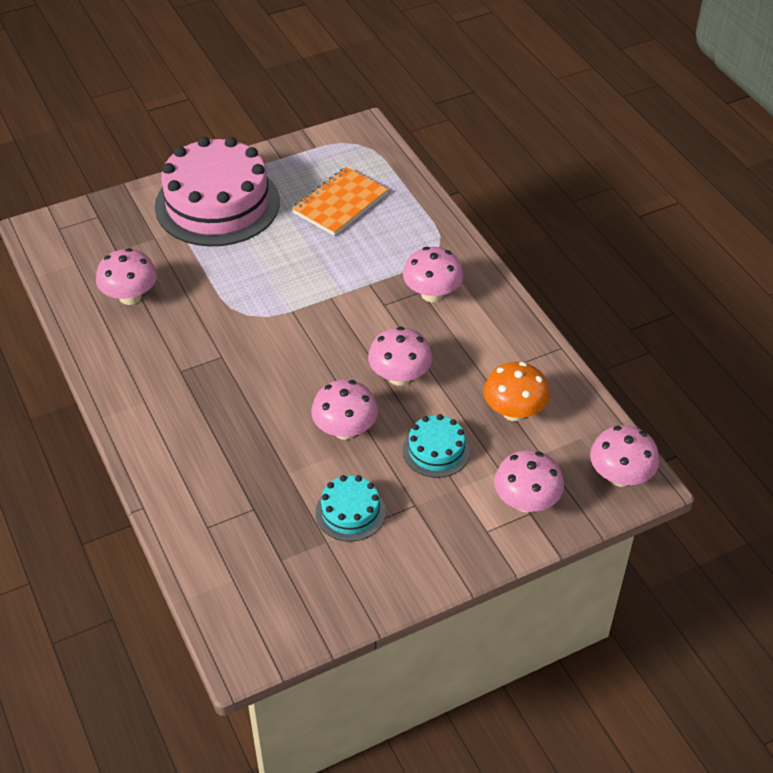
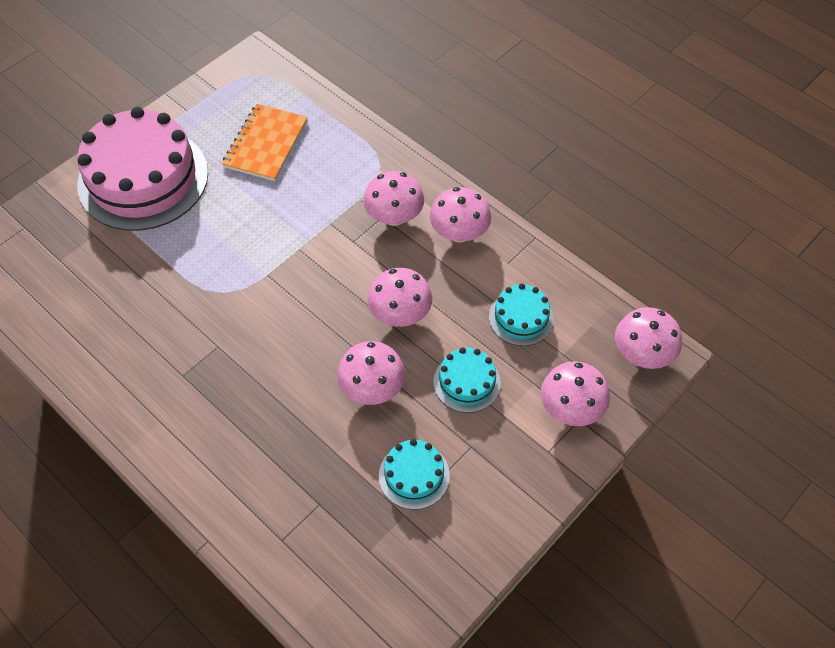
camera: 20 degrees left, 10 degrees up
pink mushroom [96,248,157,305] -> pink mushroom moved to [430,187,491,243]
orange mushroom [484,362,550,421] -> turquoise cake [489,283,554,346]

